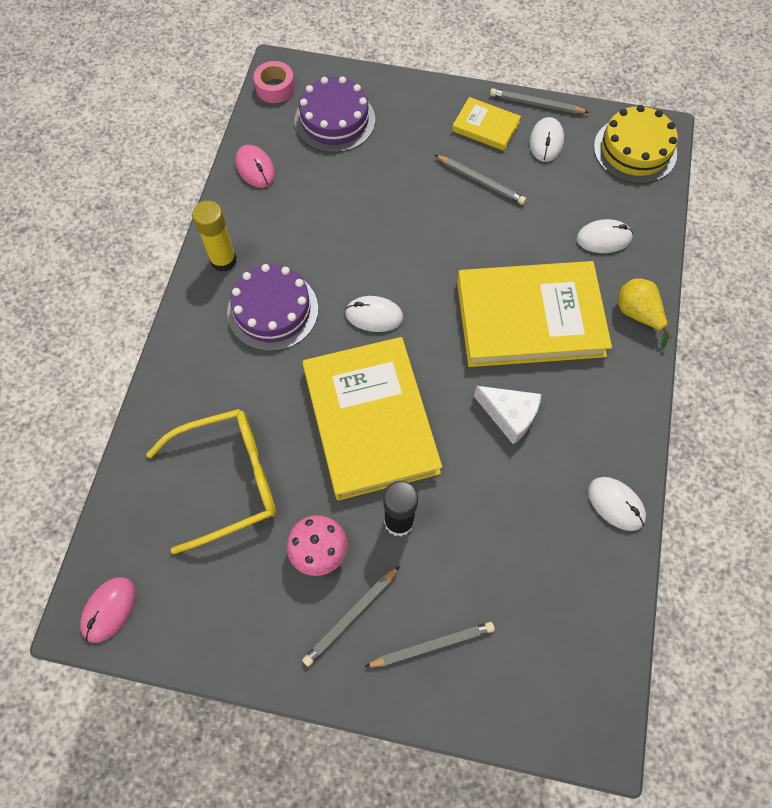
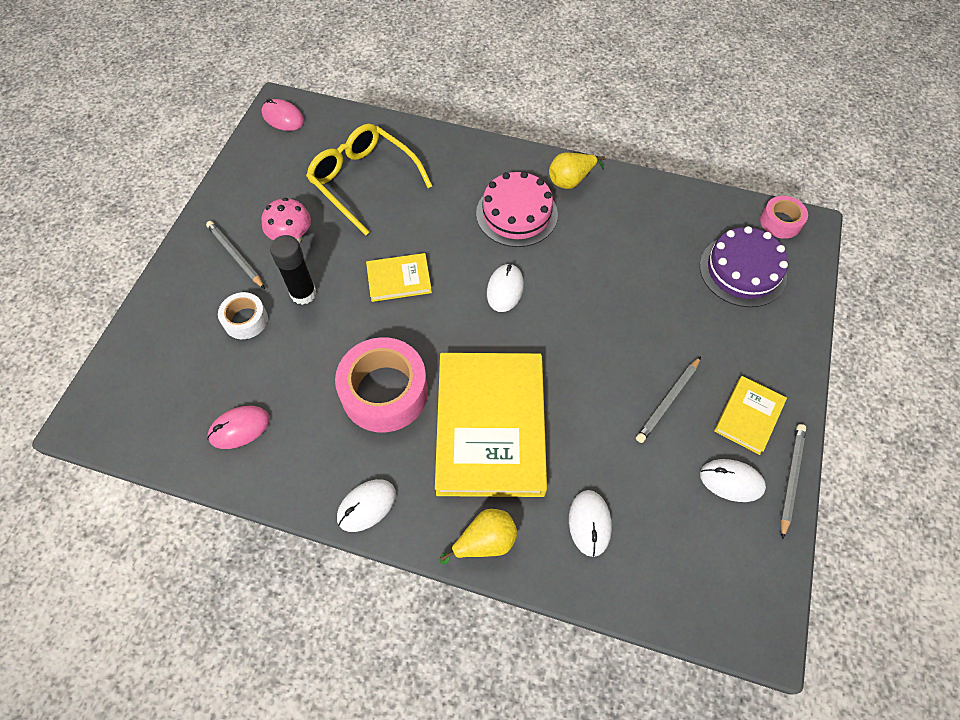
camera: 95 degrees right, 5 degrees down
yellow glasses [146,409,276,554] -> yellow glasses turned 150 degrees clockwise [306,124,432,235]
yellow glue stick [192,201,237,272] -> yellow pear [549,152,605,189]
purple cake [227,264,318,351] -> pink cake [476,171,558,247]
pink mouse [236,145,275,188] -> pink mouse moved to [207,406,270,449]
yellow book [302,337,442,500] -> yellow book [366,253,432,302], size x0.47
grey pencil [364,622,495,667] -> none
white cheese [474,386,542,445] -> pink tape [335,337,428,433]
white mouse [588,477,646,531] -> white mouse moved to [337,479,396,532]
yellow cake [594,105,678,184] -> none
none -> white tape [218,292,268,339]

